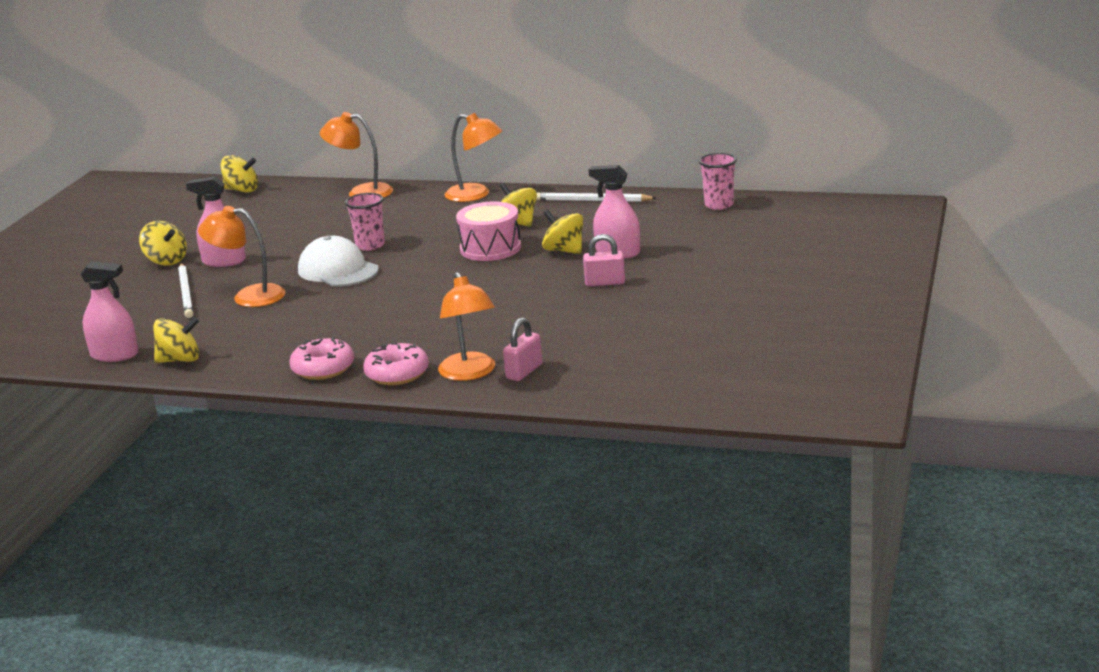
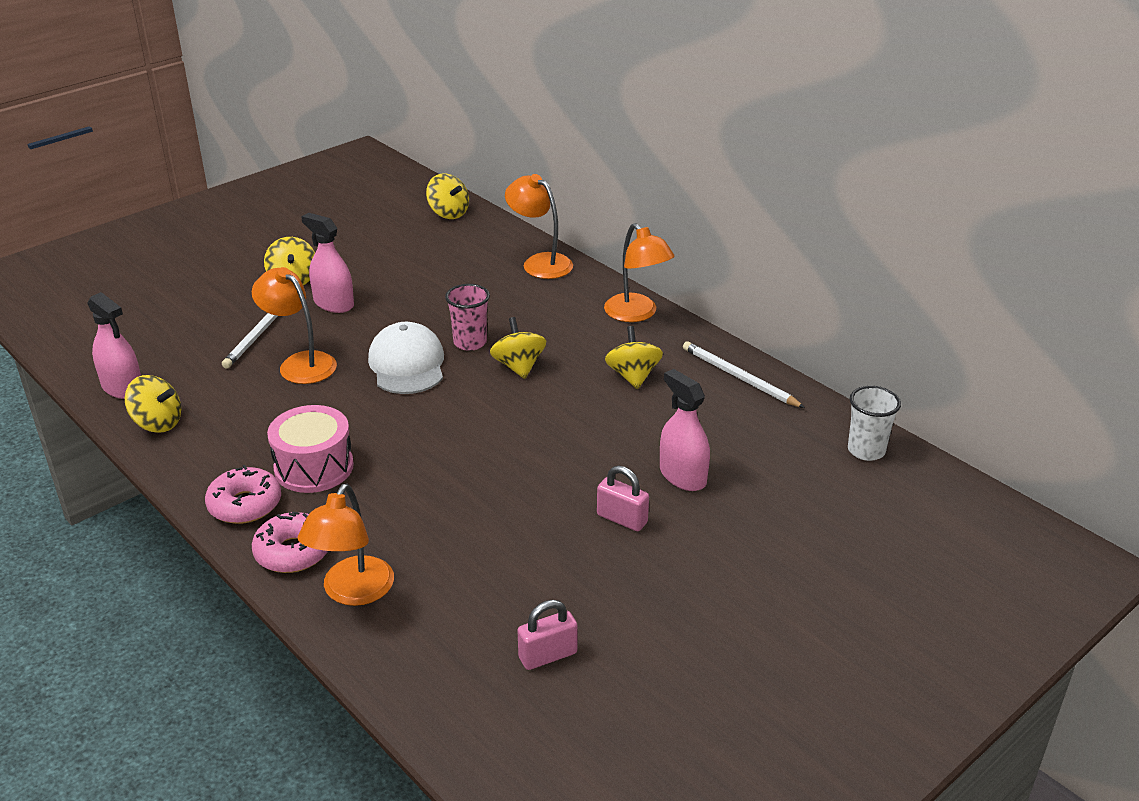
camera: 30 degrees right, 10 degrees up
pink drum [456,202,521,261] -> pink drum moved to [267,405,354,493]
pink padlock [503,318,542,381] -> pink padlock moved to [517,600,578,670]
yellow spinning top [542,210,583,254] -> yellow spinning top moved to [490,317,546,379]
pink cup [698,153,737,210] -> white cup [848,386,901,461]

